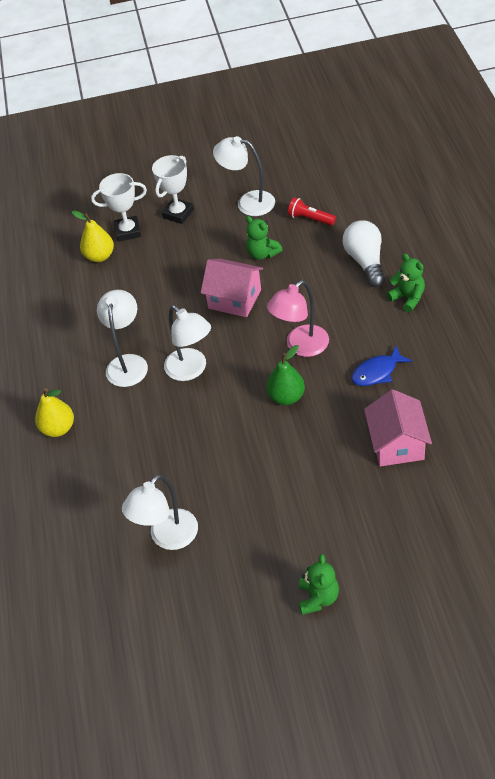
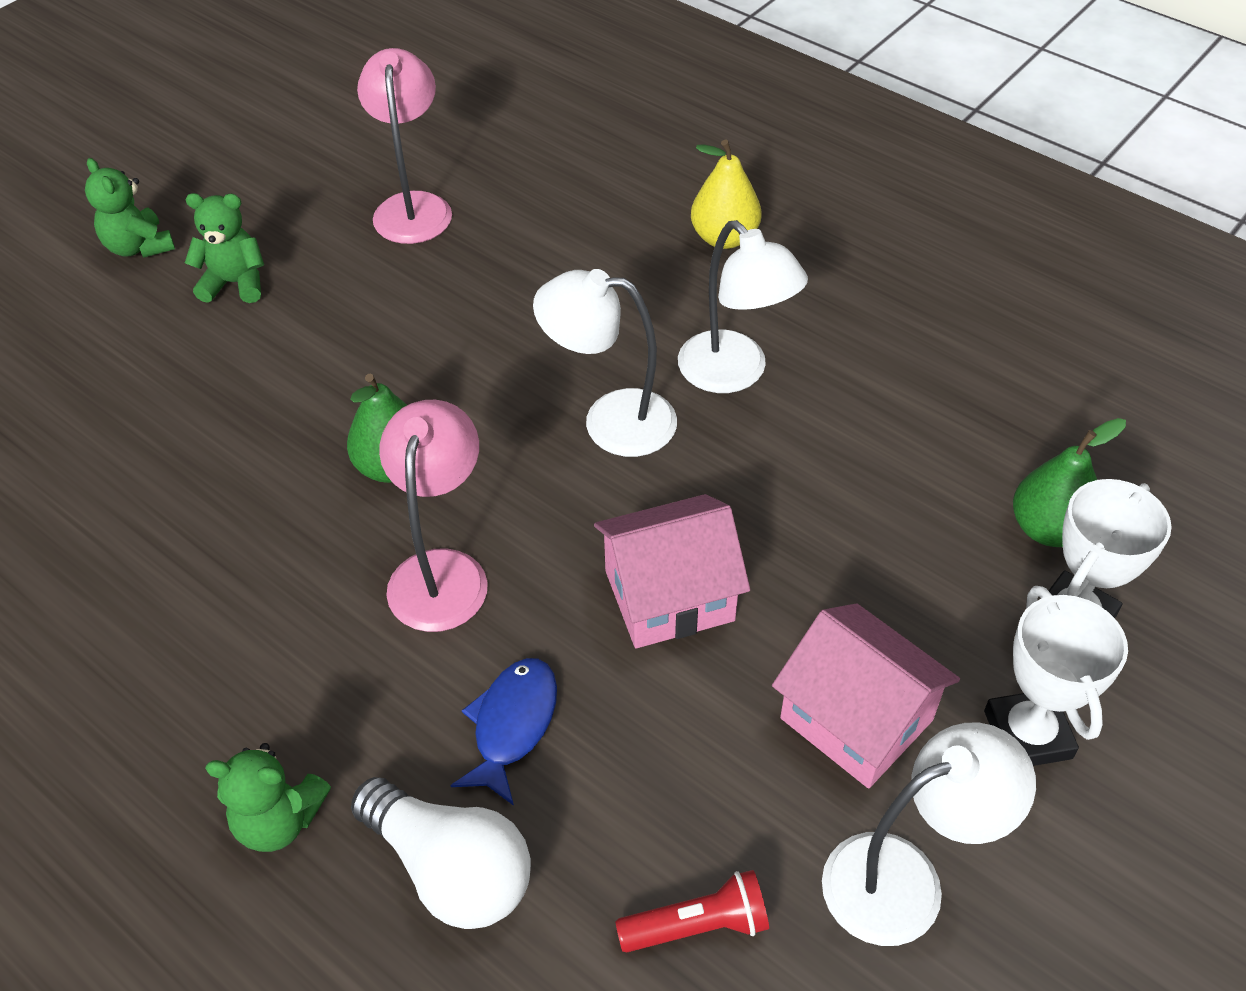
camera: 135 degrees right, 0 degrees up
yellow pear [72,211,114,262] -> green pear [1013,418,1126,547]
white lamp [122,474,198,550] -> pink lamp [357,48,452,244]
green teddy bear [246,216,283,260] -> green teddy bear moved to [185,193,264,303]
blue fish [351,346,412,386] -> blue fish moved to [450,658,557,806]
pink house [364,389,432,466] -> pink house moved to [772,603,960,788]

